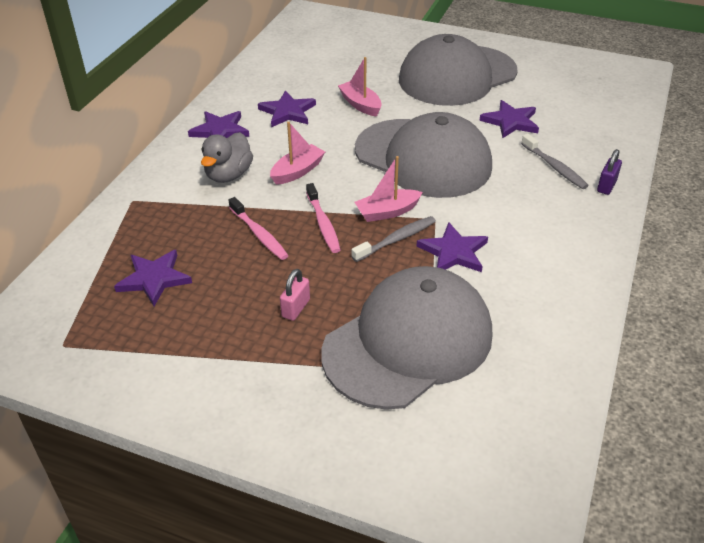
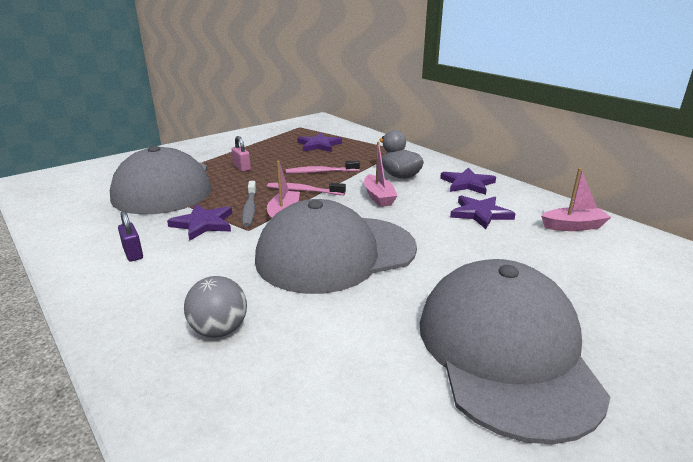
camera: 120 degrees right, 15 degrees down
pink boat [338,57,382,117] -> pink boat moved to [541,168,611,231]
purple star [479,100,539,138] -> none
grey toothbrush [521,134,589,189] -> grey ball [184,276,247,338]
purple padlock [597,149,622,195] -> purple padlock moved to [118,211,143,262]

